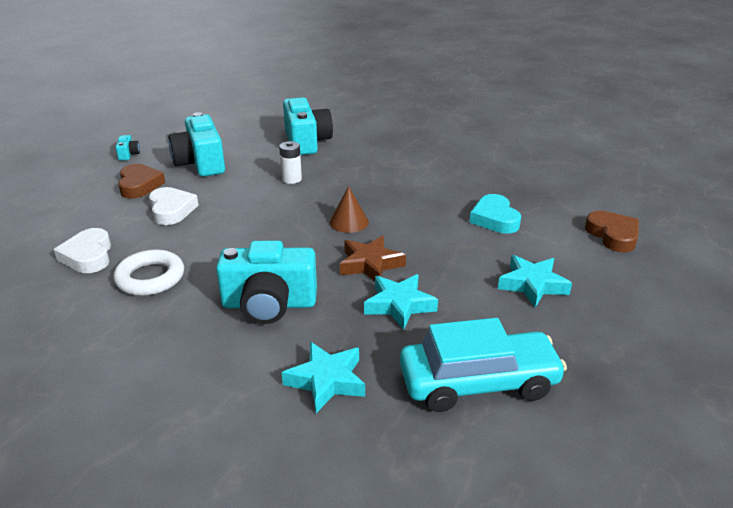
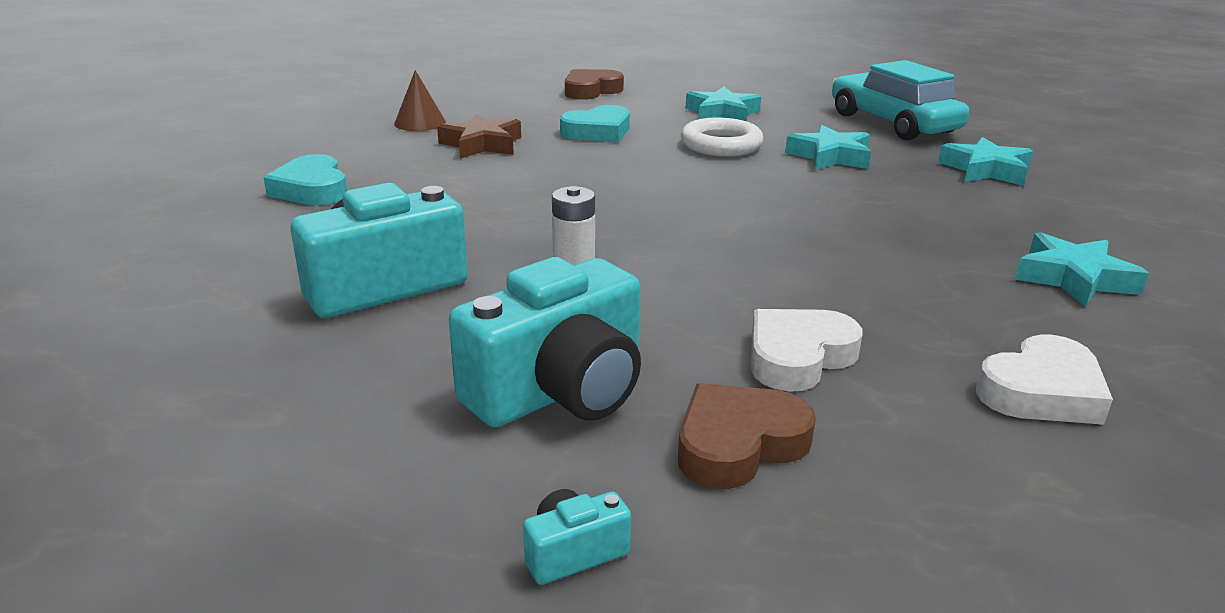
camera: 110 degrees left, 5 degrees down
white ring [114,249,184,296] -> white ring moved to [681,118,764,157]
turquoise camera [216,241,317,324] -> none
brown cone [330,186,369,233] -> brown cone moved to [394,70,446,131]
brown star [340,235,406,281] -> brown star moved to [437,114,521,159]
none -> turquoise heart [263,154,347,205]
none -> turquoise star [1015,232,1149,307]

